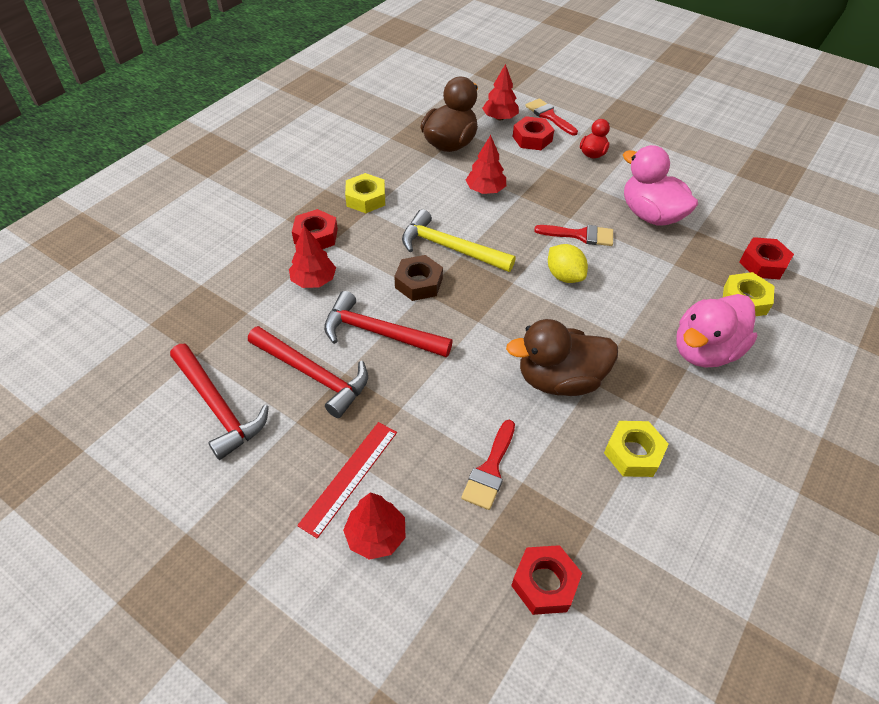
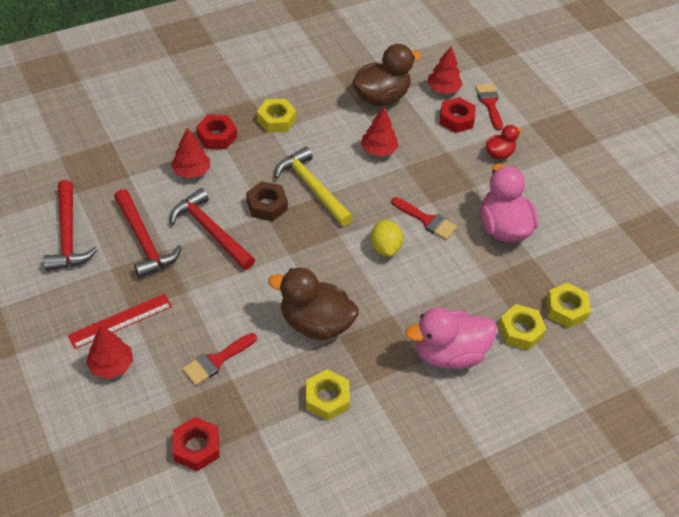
camera: 25 degrees right, 0 degrees up
red nut [739,237,794,280] -> yellow nut [546,282,591,328]

